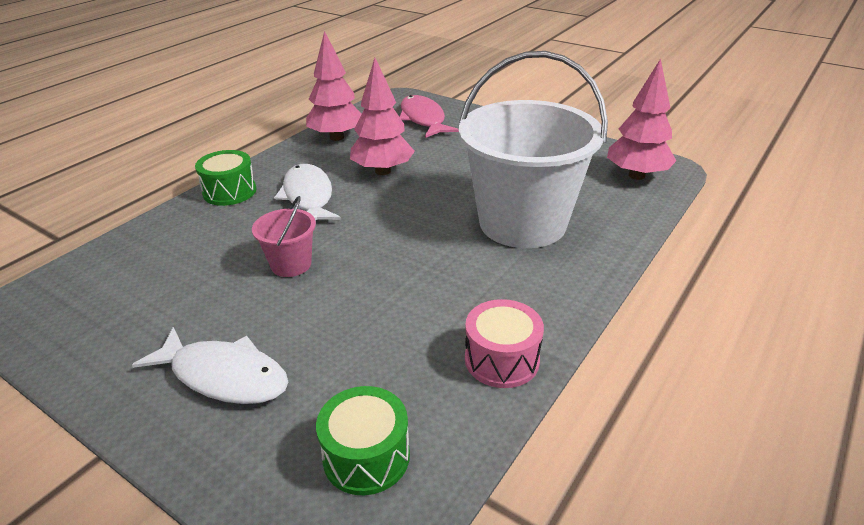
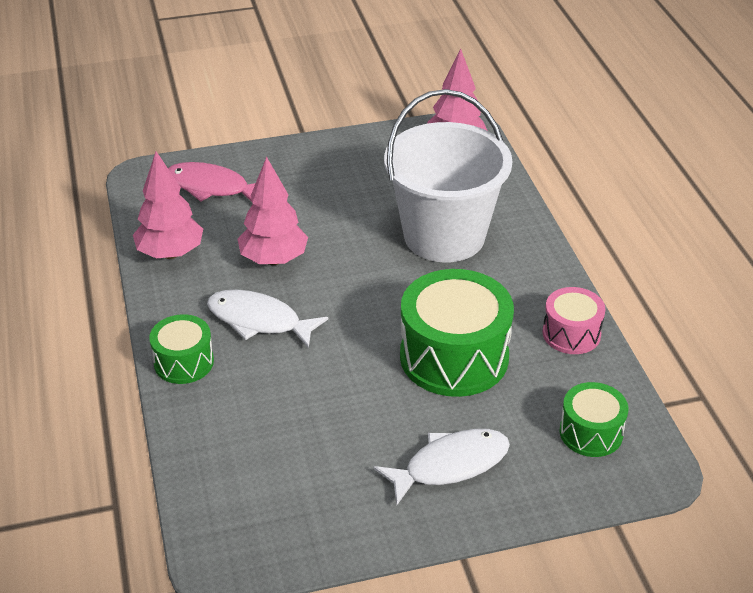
camera: 50 degrees left, 5 degrees up
pink bucket [252,196,316,277] -> none
none -> green drum [400,269,514,397]

